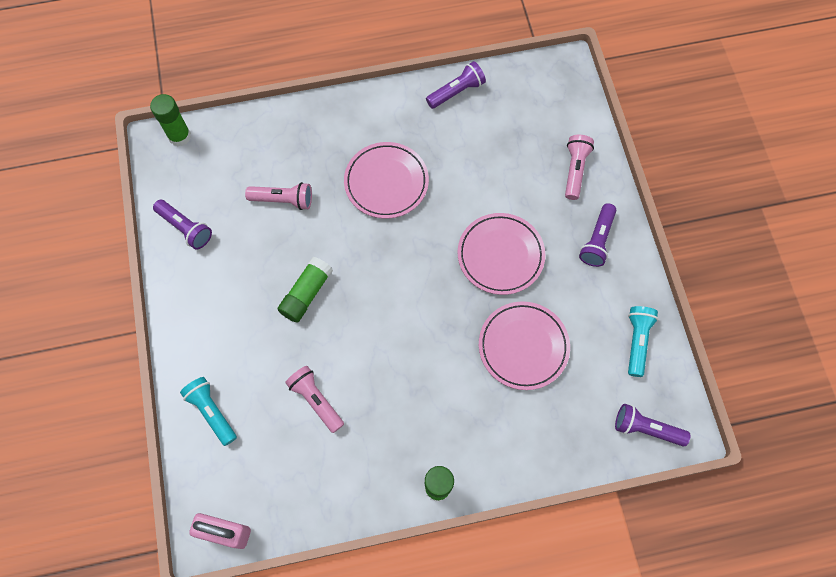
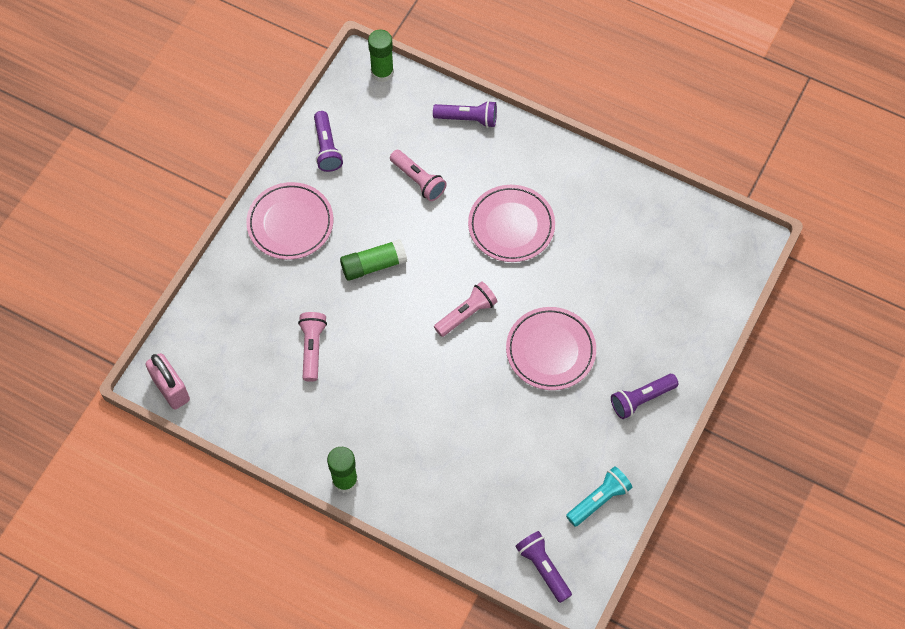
camera: 40 degrees right, 5 degrees down
turquoise flashlight [180,377,237,446] -> none
purple flashlight [426,61,486,109] -> purple flashlight moved to [433,101,497,128]
pink plate [479,301,570,390] -> pink plate moved to [246,182,333,260]
pink flashlight [565,135,594,200] -> pink flashlight moved to [434,281,497,337]

